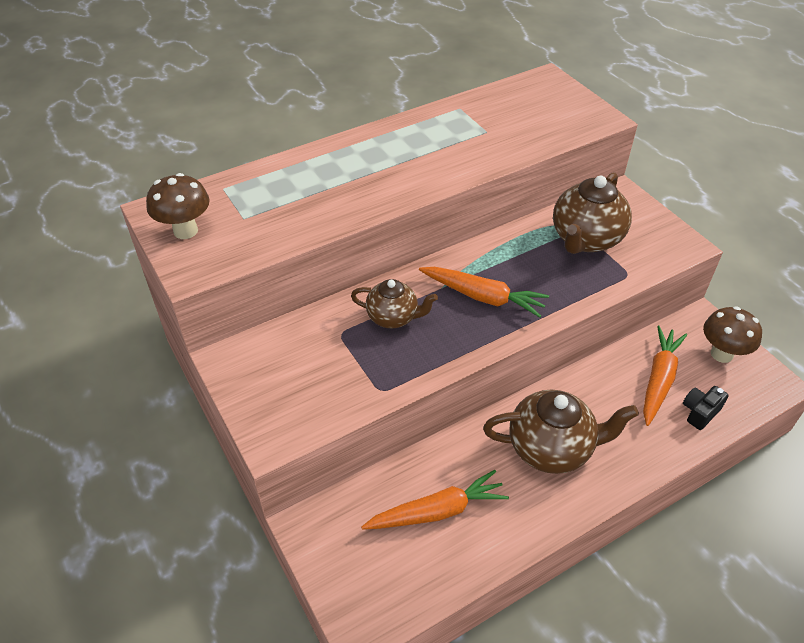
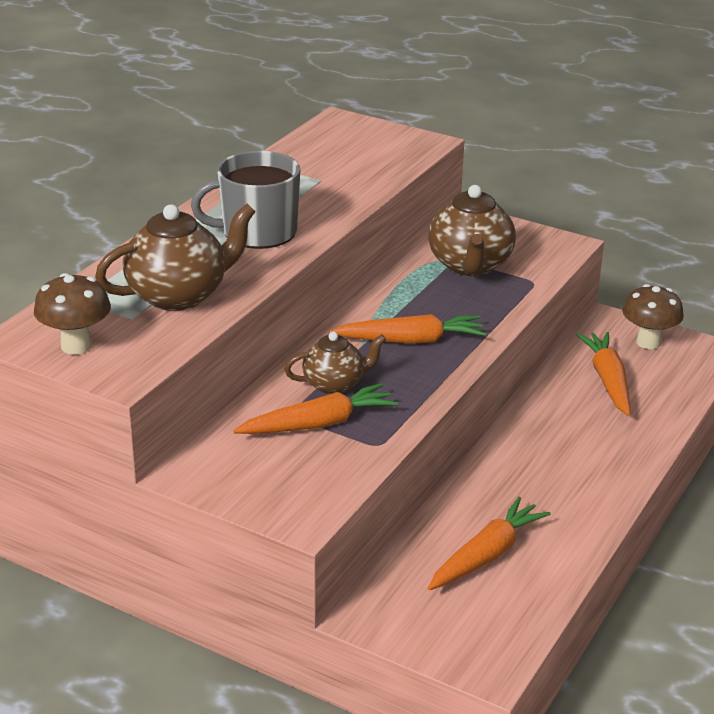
camera: 30 degrees left, 15 degrees down
brown teapot [483,390,639,474] -> brown teapot moved to [95,204,256,311]
black camera [683,386,729,430] -> none
none -> grey mug [191,151,300,249]
none -> orange carrot [233,383,398,434]

